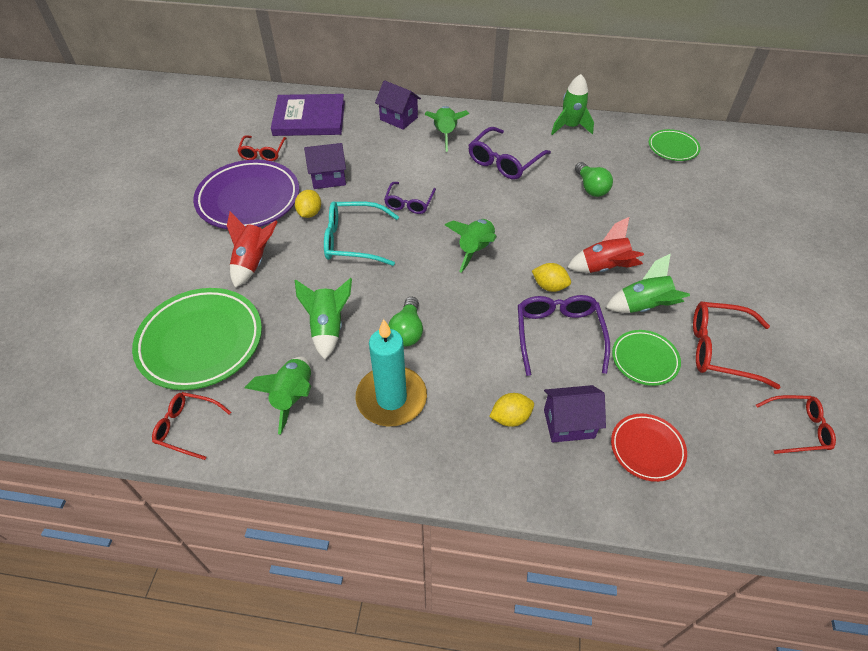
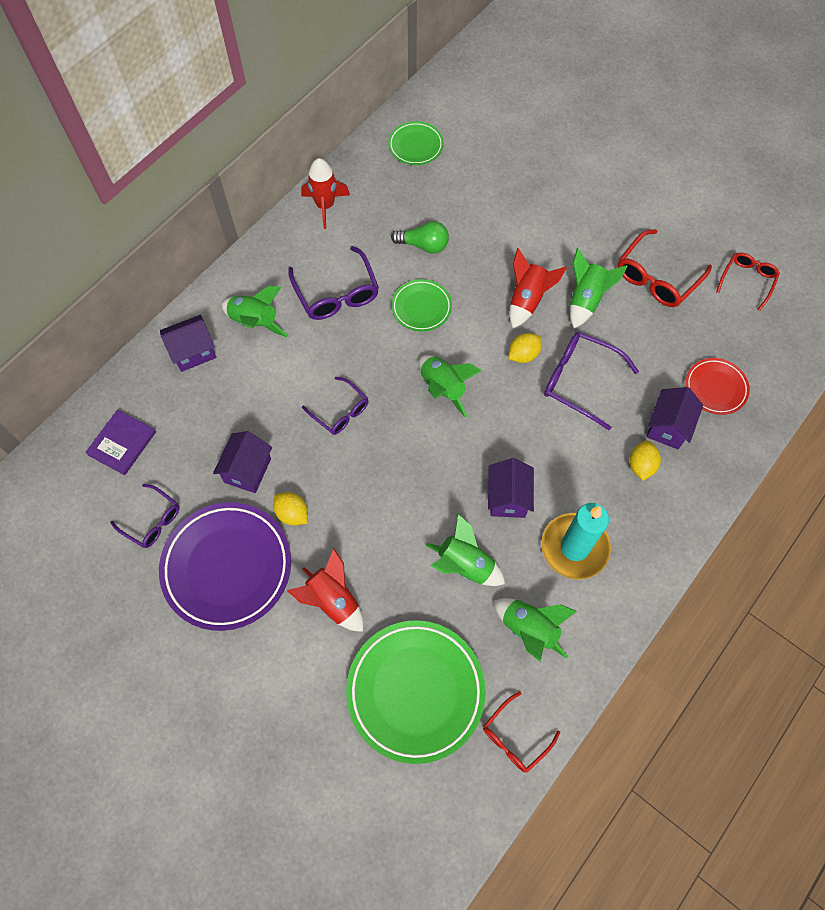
camera: 60 degrees left, 15 degrees up
red glasses [237,135,287,161] -> purple glasses [110,484,180,548]
purple book [271,94,345,136] -> purple book [85,410,156,475], size x0.59
turquoise glasses [324,201,399,266] -> none
green light bulb [388,297,423,347] -> purple house [488,458,534,518]
green rocket [551,74,594,135] -> red rocket [301,158,350,229]
green plate [612,330,681,386] -> green plate moved to [391,279,452,332]

